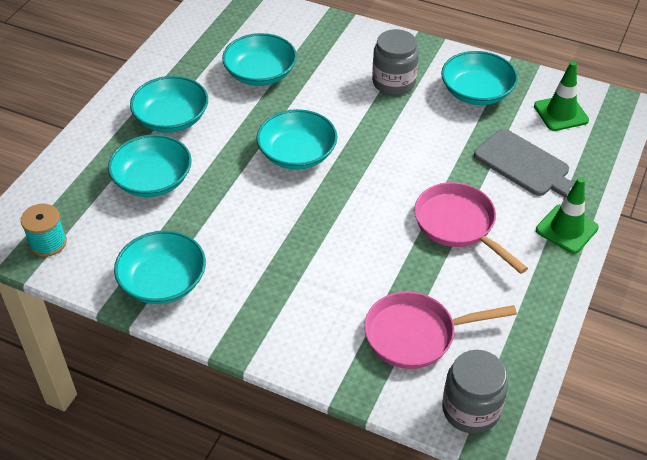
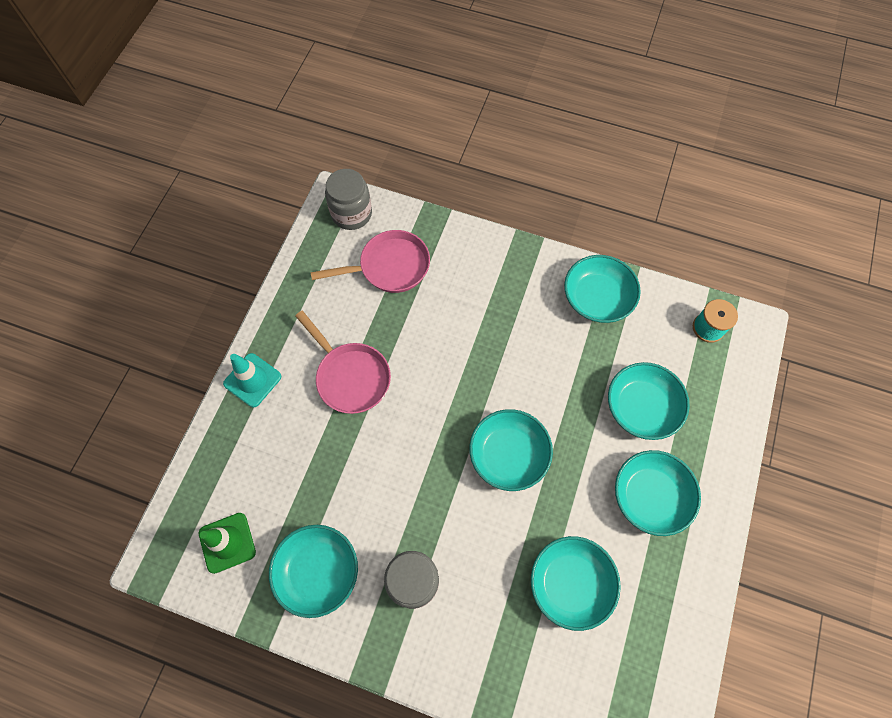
camera: 175 degrees right, 20 degrees up
grey cutting board [474,129,575,198] -> none
green traffic cone [536,177,599,254] -> turquoise traffic cone [223,353,281,407]

